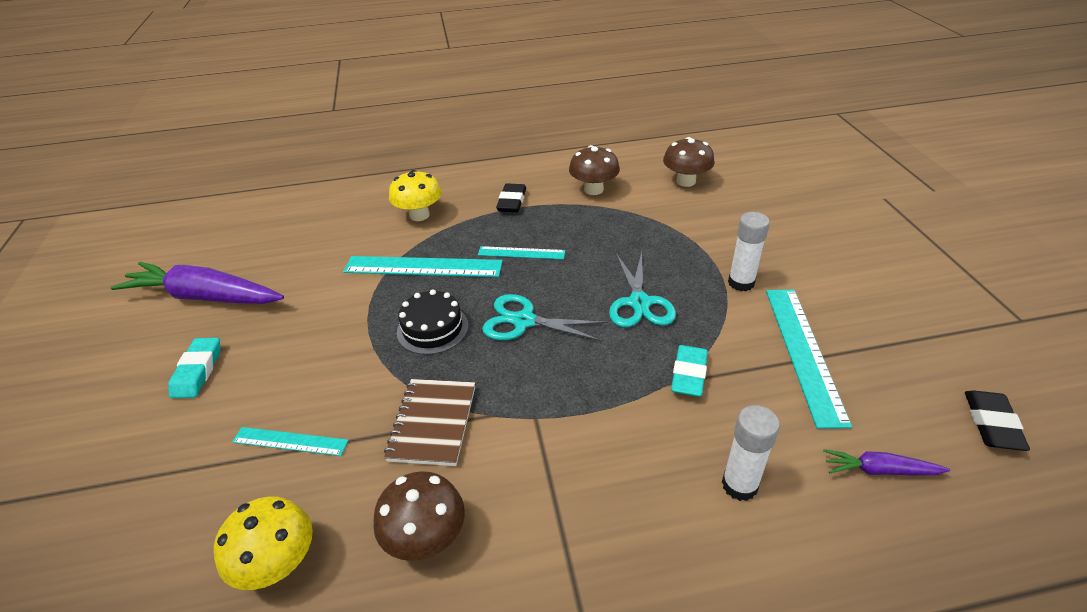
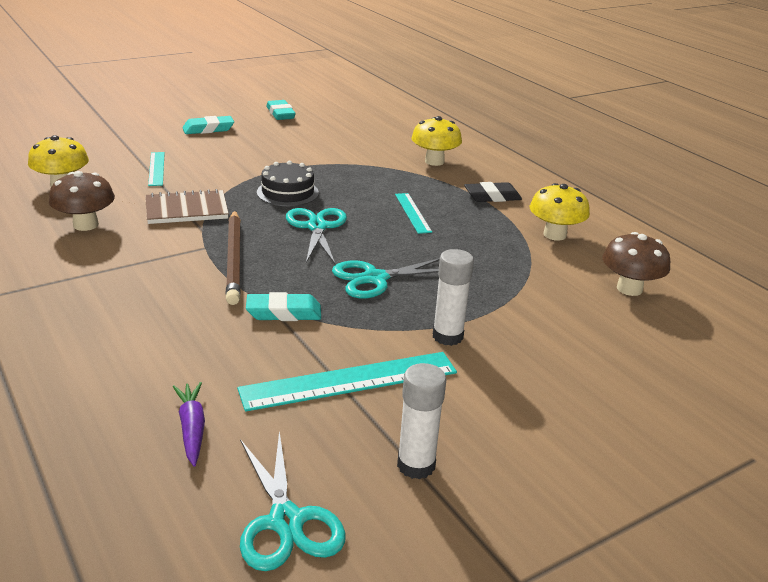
camera: 65 degrees right, 10 degrees down
purple carrot [111,262,284,304] -> turquoise eraser [266,100,296,120]
turquoise ruler [343,256,503,277] -> none
brown mushroom [569,145,620,195] -> yellow mushroom [530,183,590,241]
white glue stick [722,405,780,501] -> white glue stick moved to [397,363,446,479]
black eraser [965,390,1030,451] -> turquoise scissors [240,431,346,571]
none -> brown pencil [226,211,241,305]

